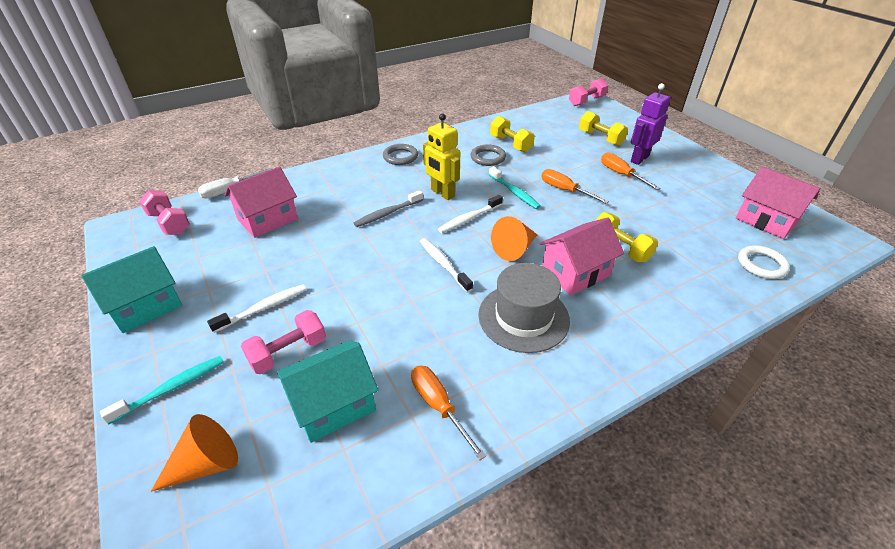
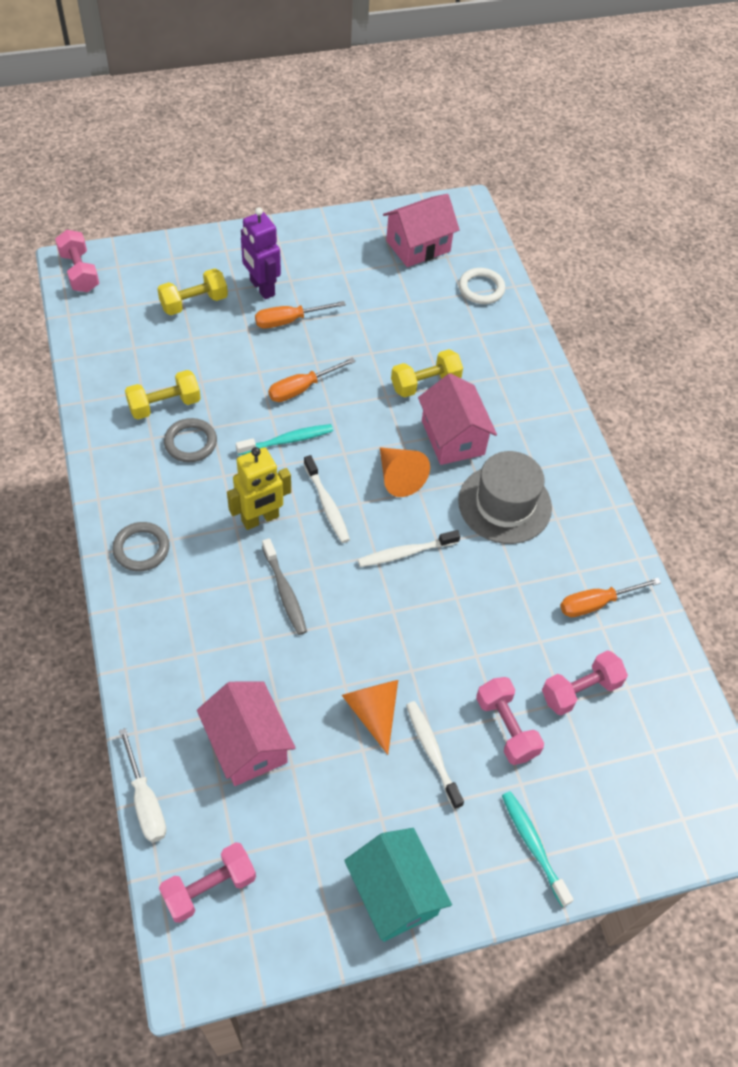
camera: 80 degrees left, 15 degrees up
orange cone [151,414,238,492] -> orange cone moved to [342,680,398,755]
turquoise house [277,340,379,443] -> pink dumbbell [542,650,628,715]

